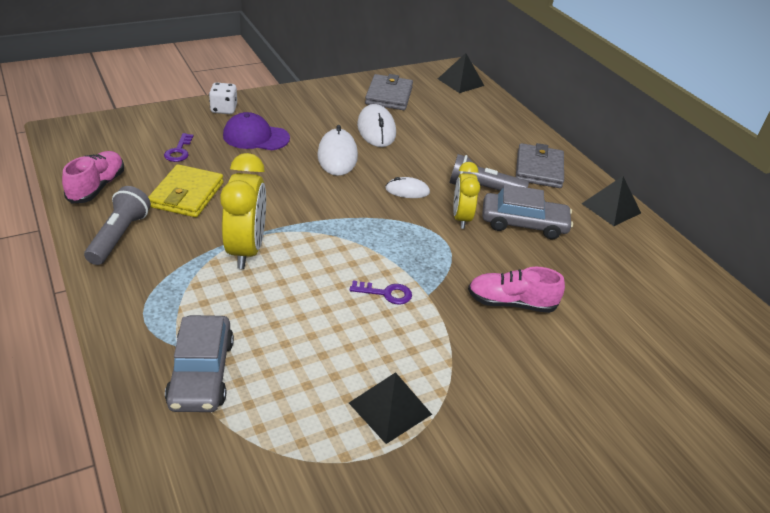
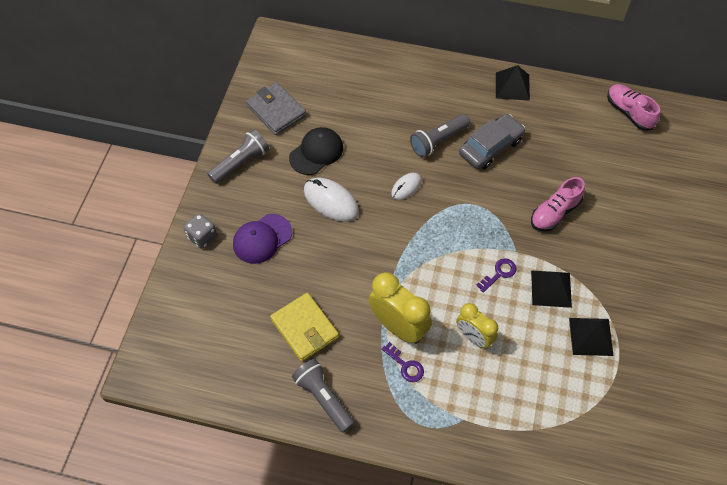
camera: 45 degrees left, 20 degrees up
pink shoe [62,151,124,203] -> pink shoe moved to [607,84,660,131]
purple key [164,133,193,162] -> purple key moved to [382,342,424,382]
grey car [165,315,234,412] -> none
white dice [209,82,237,114] -> grey dice [184,213,217,249]
white mouse [357,104,396,147] -> black cap [289,127,343,175]
black pyramid [438,53,484,93] -> black pyramid moved to [531,271,572,308]
yellow clock [453,162,480,229] -> yellow clock moved to [456,303,498,348]
grey wallet [516,143,564,188] -> none
none -> grey flashlight [207,129,269,184]

